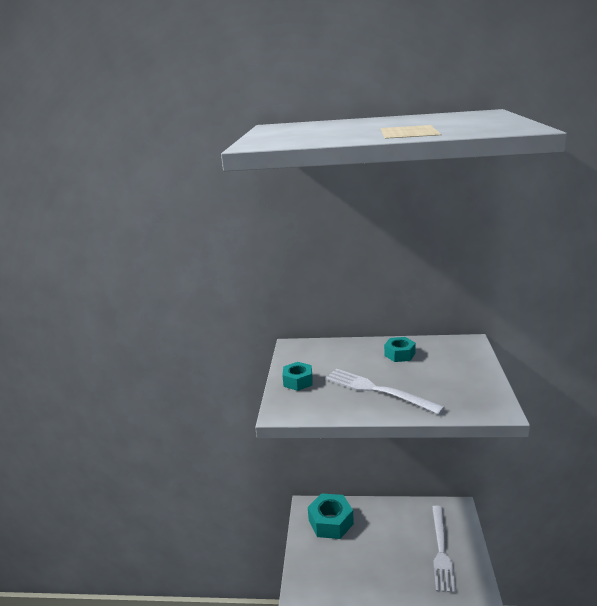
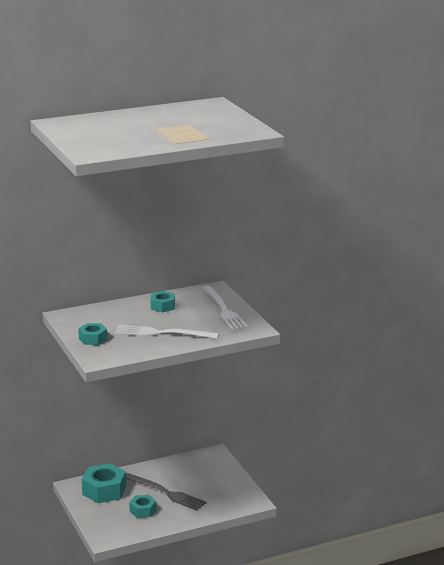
camera: 30 degrees left, 0 degrees up
white fork [432,505,456,593] -> white fork moved to [202,286,248,331]
none -> grey fork [126,473,207,511]
none -> turquoise nut [129,495,157,518]

